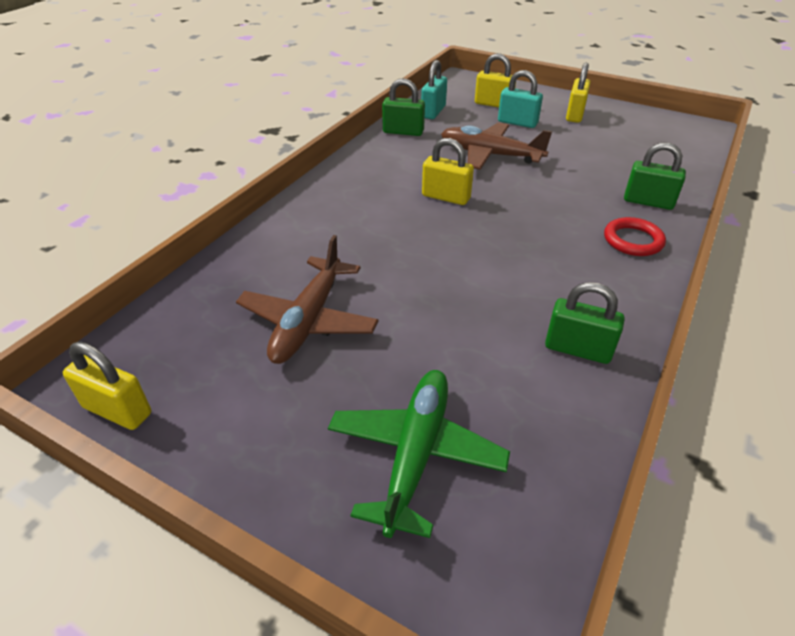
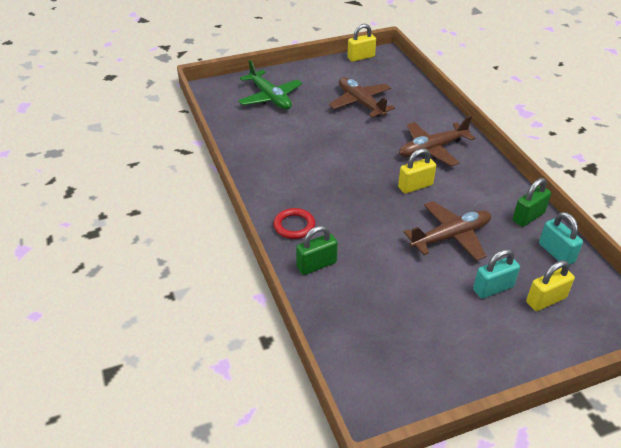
camera: 130 degrees right, 0 degrees up
green padlock [545,282,625,364] -> none
yellow padlock [566,63,591,123] -> none
none -> brown plane [399,116,475,166]

